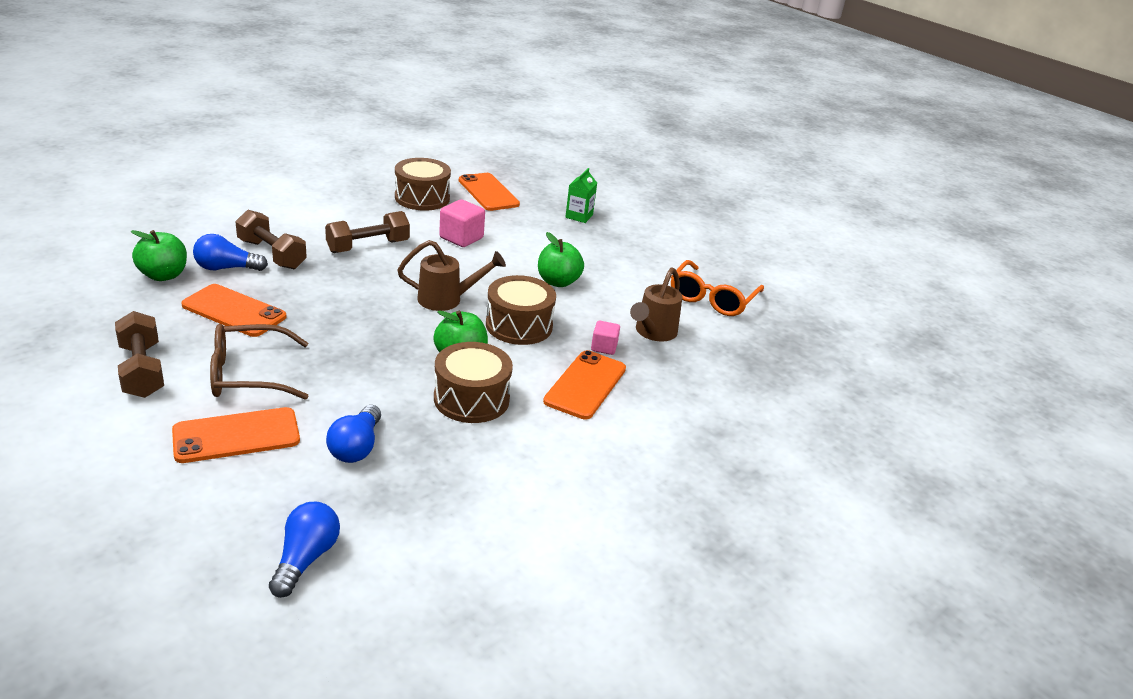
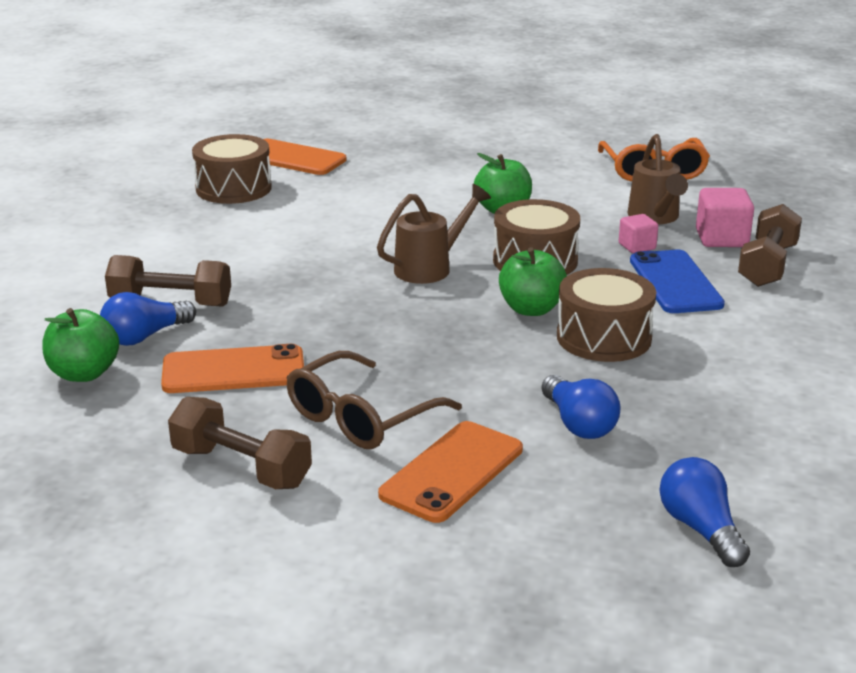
camera: 30 degrees left, 5 degrees down
brown dumbbell [325,211,410,253] -> brown dumbbell moved to [738,204,802,287]
pink cube [439,199,485,247] -> pink cube moved to [696,188,754,247]
orange phone [543,350,626,419] -> blue phone [630,250,725,313]
green carton [565,168,597,223] -> none

